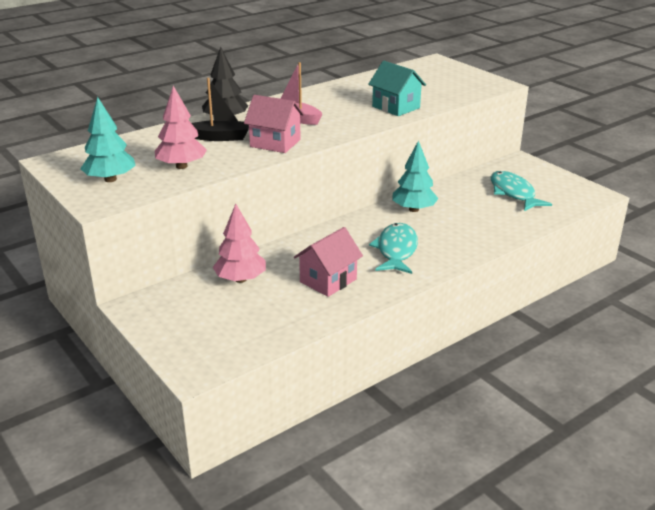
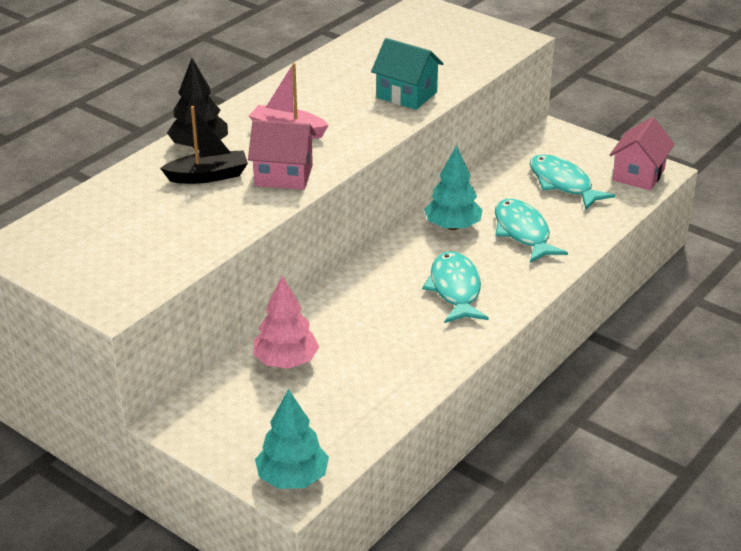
camera: 15 degrees left, 5 degrees up
turquoise tree [80,97,136,182] -> turquoise tree moved to [255,389,329,489]
pink tree [155,86,207,169] -> none
pink house [294,227,363,297] -> pink house moved to [610,117,675,190]
none -> turquoise fish [495,199,568,263]

